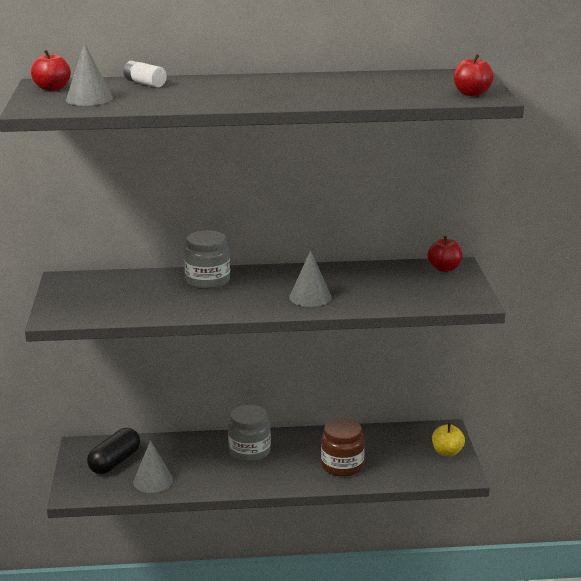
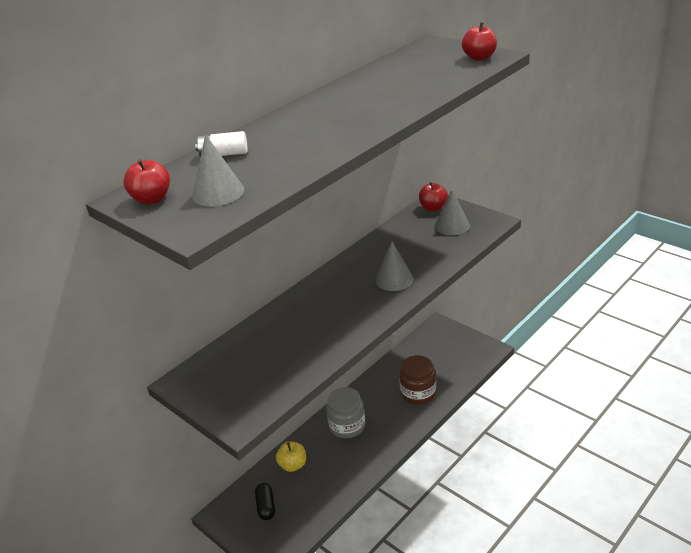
camera: 40 degrees left, 10 degrees up
black capsule [87,428,140,474] -> black capsule [255,483,275,520], size x0.66
grey cone [133,440,173,493] -> grey cone moved to [435,189,470,235]
grey jar [184,230,230,289] -> none
yellow apple [432,423,465,457] -> yellow apple moved to [276,442,306,472]

